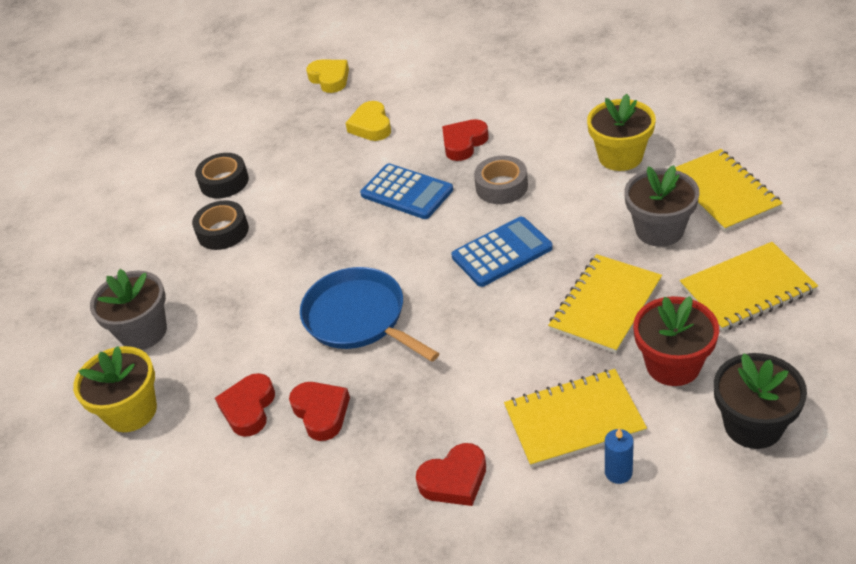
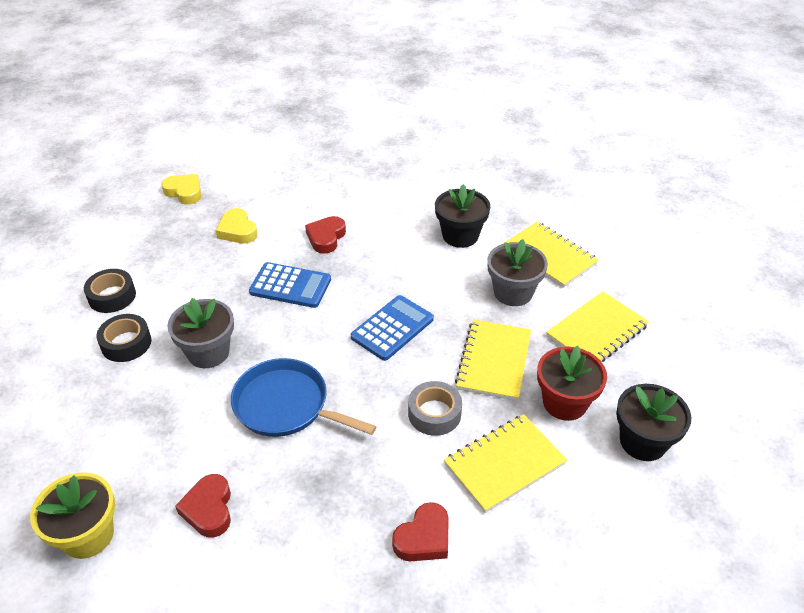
camera: 25 degrees left, 0 degrees up
grey flower pot [90,269,167,350] -> grey flower pot moved to [167,298,234,368]
red heart [289,382,350,441] -> none
grey tape [474,156,528,204] -> grey tape moved to [408,381,462,436]
yellow flower pot [587,94,656,171] -> black flower pot [435,184,490,248]
blue candle [605,428,634,484] -> none

